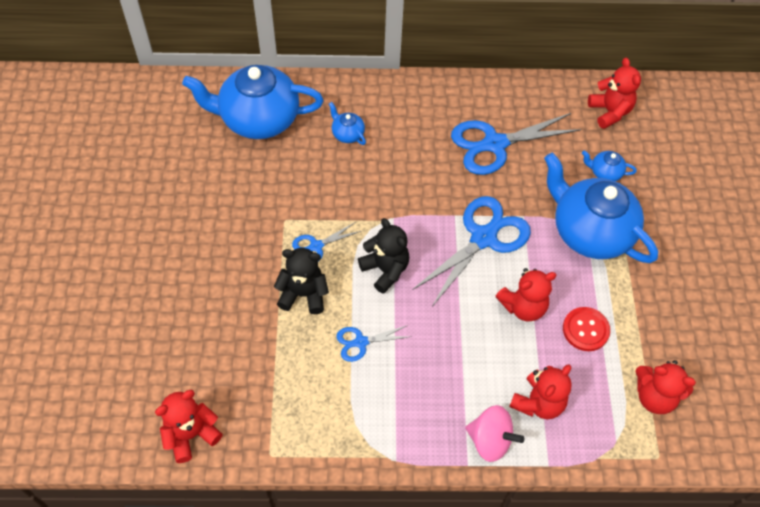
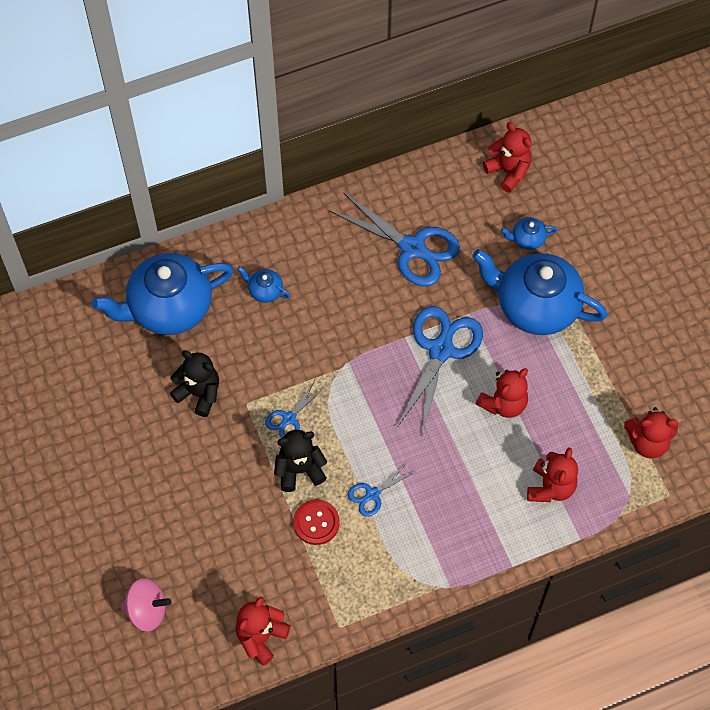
camera: 20 degrees left, 5 degrees up
black teddy bear [358,218,409,294] -> black teddy bear moved to [170,350,219,417]
blue scissors [451,113,581,175] -> blue scissors turned 105 degrees counterclockwise [330,193,460,287]
pink spinning top [465,405,525,462] -> pink spinning top moved to [121,578,171,632]
red button [563,307,610,351] -> red button moved to [293,499,340,545]

